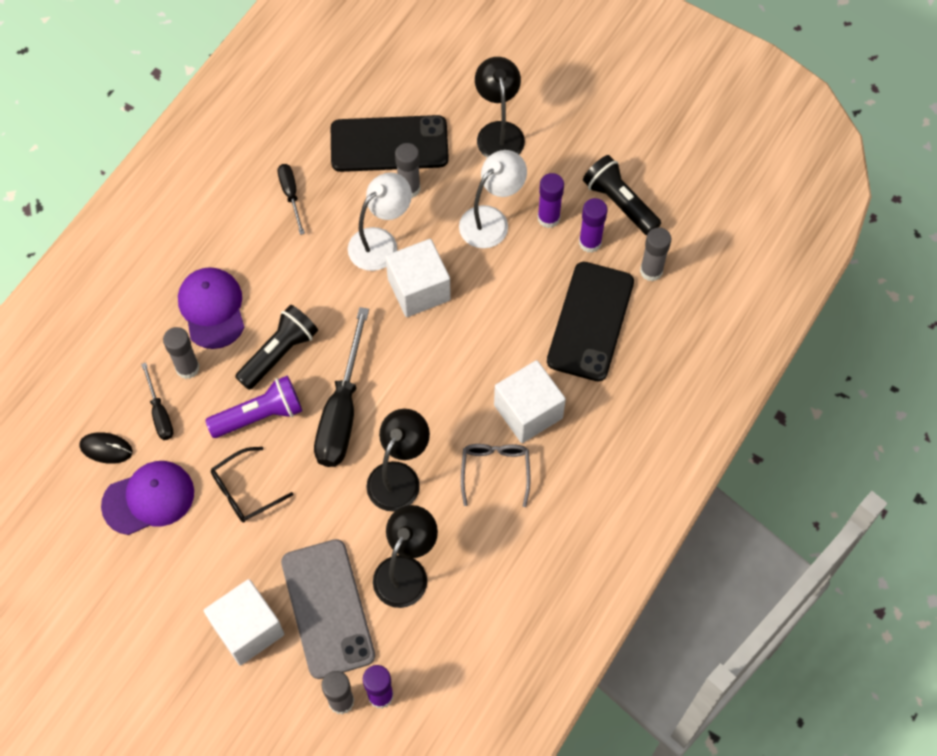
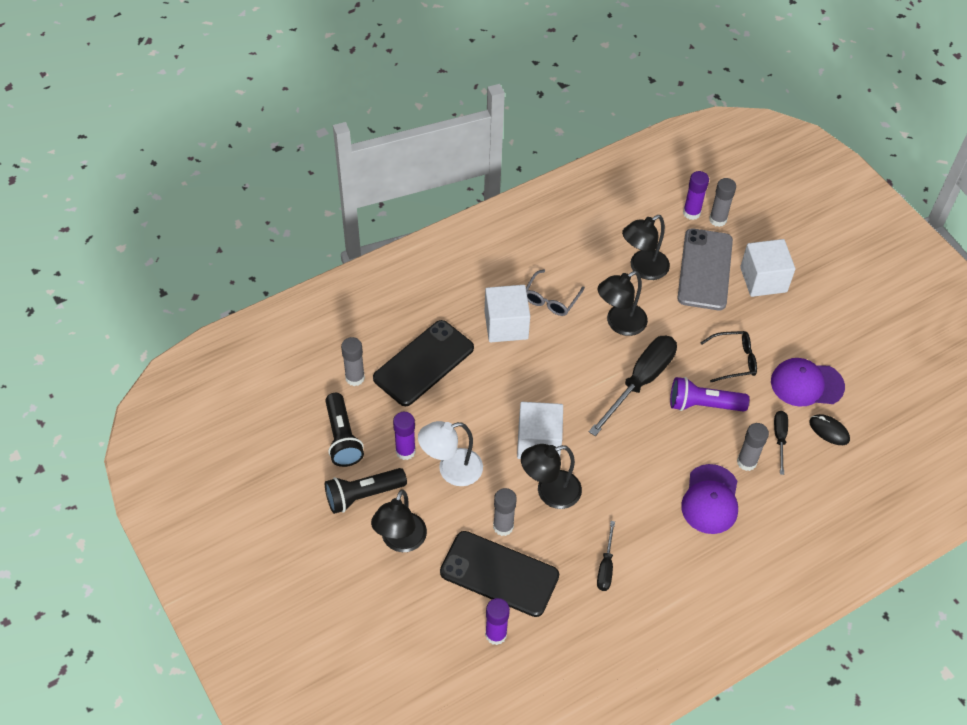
camera: 155 degrees left, 10 degrees down
black flashlight [235,305,318,390] -> black flashlight moved to [325,468,407,514]
white lamp [348,172,412,271] -> black lamp [521,444,582,509]
purple glue stick [579,198,607,253] -> purple glue stick moved to [485,598,510,645]

